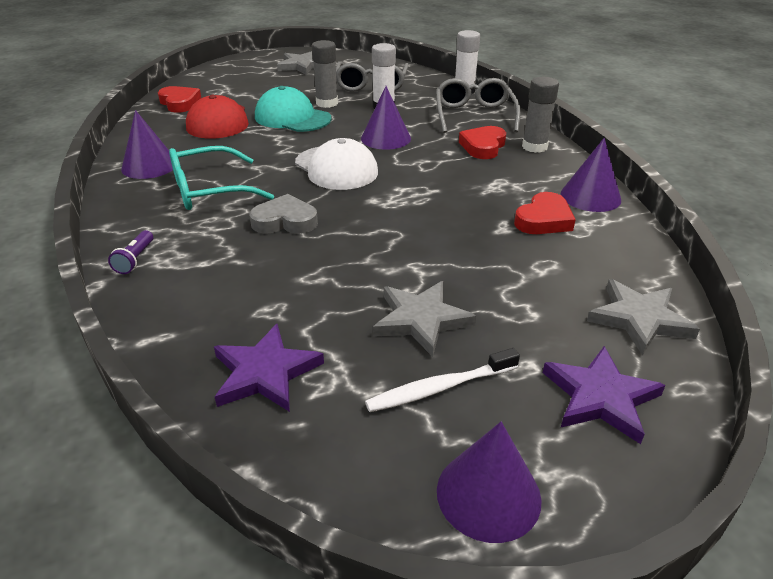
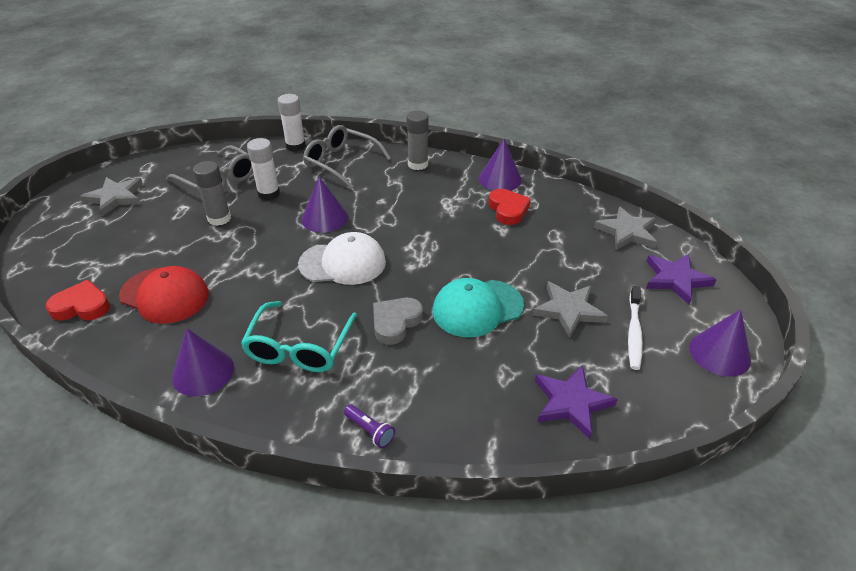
camera: 55 degrees left, 5 degrees up
turquoise cap [255,86,332,132] -> turquoise cap moved to [433,278,524,337]
red heart [459,126,506,159] -> none

